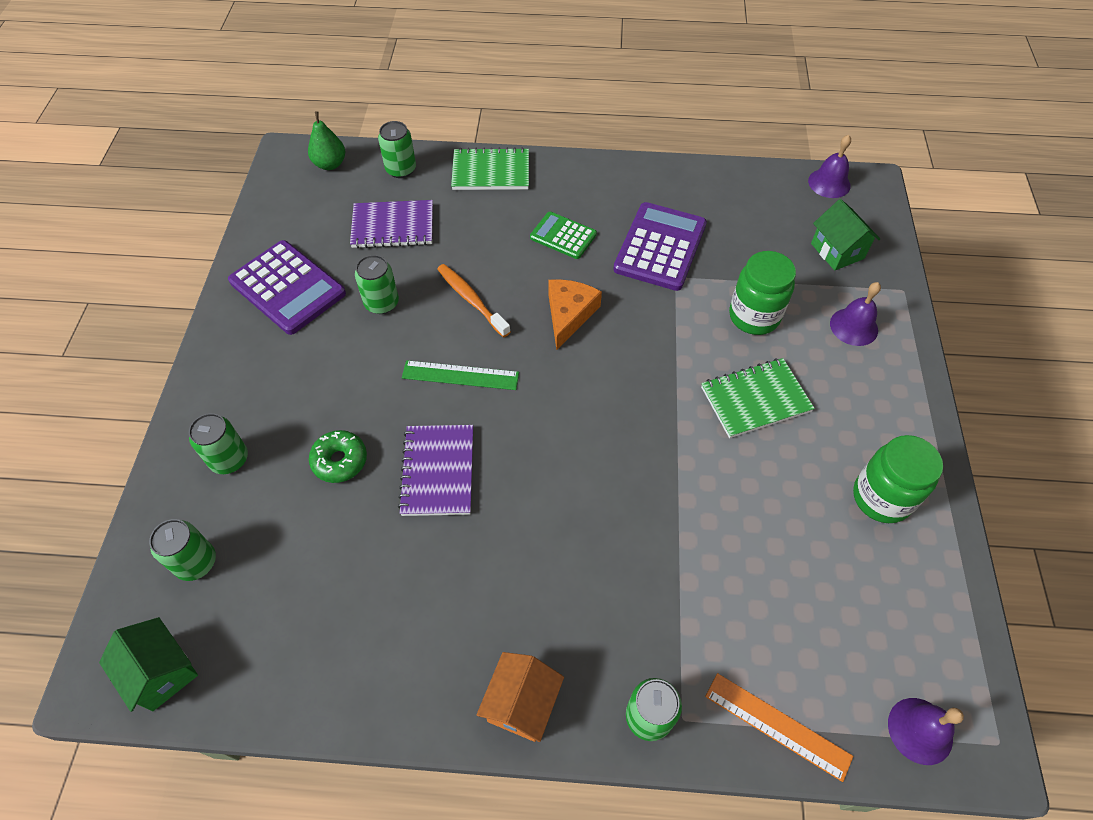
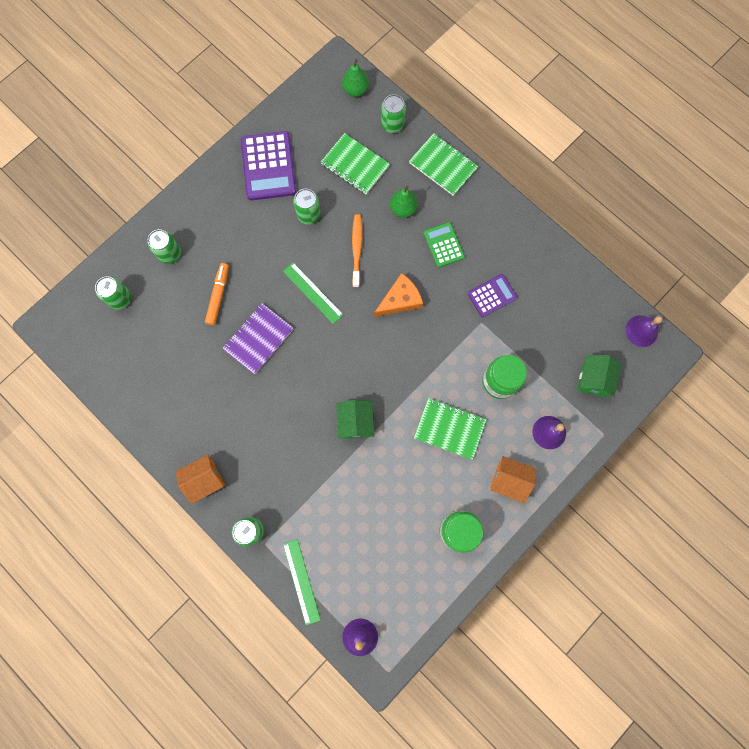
camera: 40 degrees right, 20 degrees up
green house [99,617,198,712] -> green house moved to [336,400,374,439]
green donut [309,430,367,483] -> orange marker [205,263,229,326]
purple notebook [350,200,433,248] -> green notebook [321,133,390,195]
purple calculator [613,202,707,291] -> purple calculator [468,274,517,317], size x0.59
orange ruler [705,673,853,782] -> green ruler [283,539,321,625]
none -> green pear [390,185,418,218]
none -> orange house [490,456,536,503]

